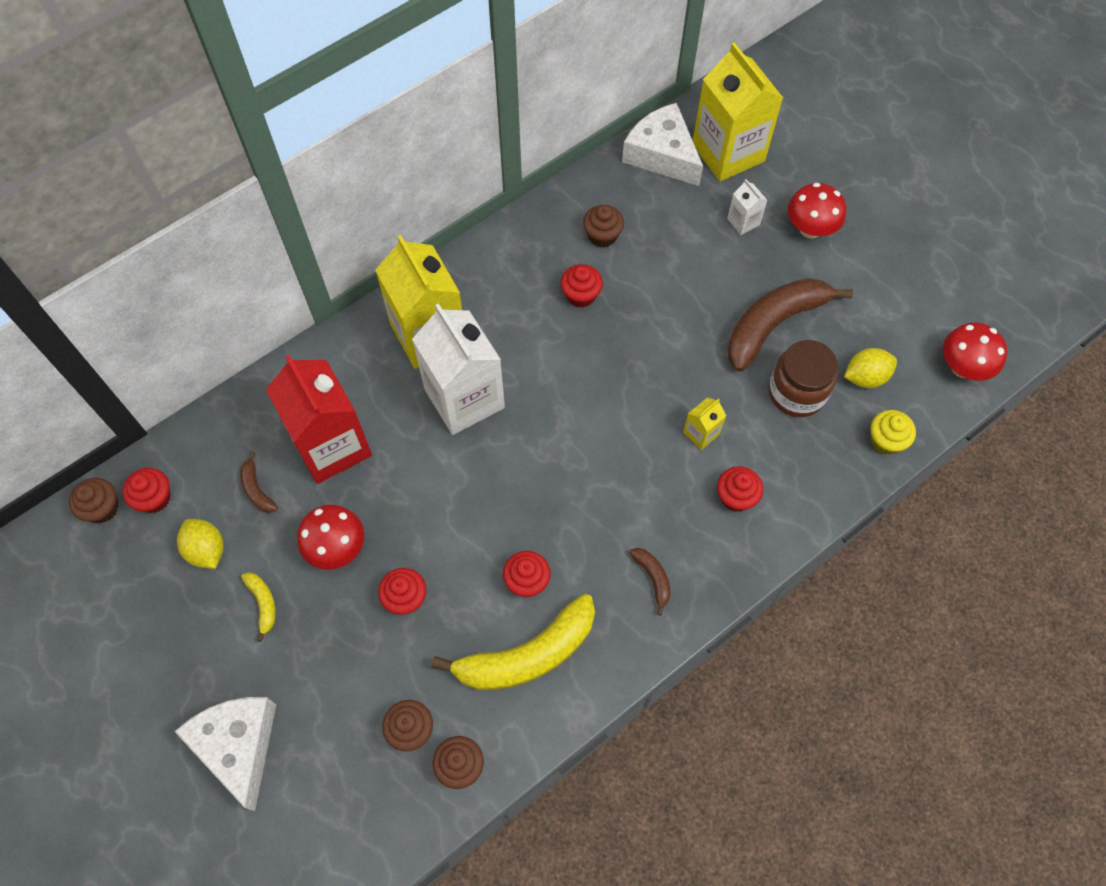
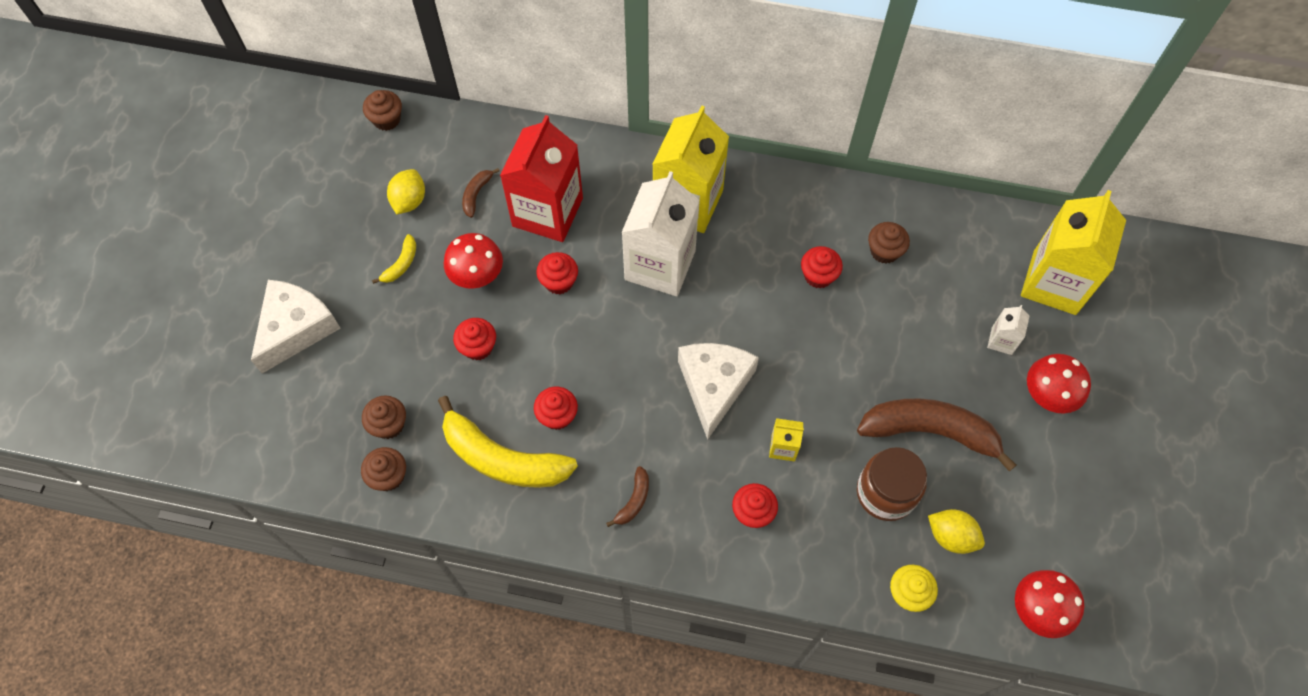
camera: 50 degrees right, 0 degrees up
red cupcake [122,468,171,513] -> red cupcake moved to [536,252,578,294]
white cheese [622,103,703,186] -> white cheese moved to [678,343,759,440]

